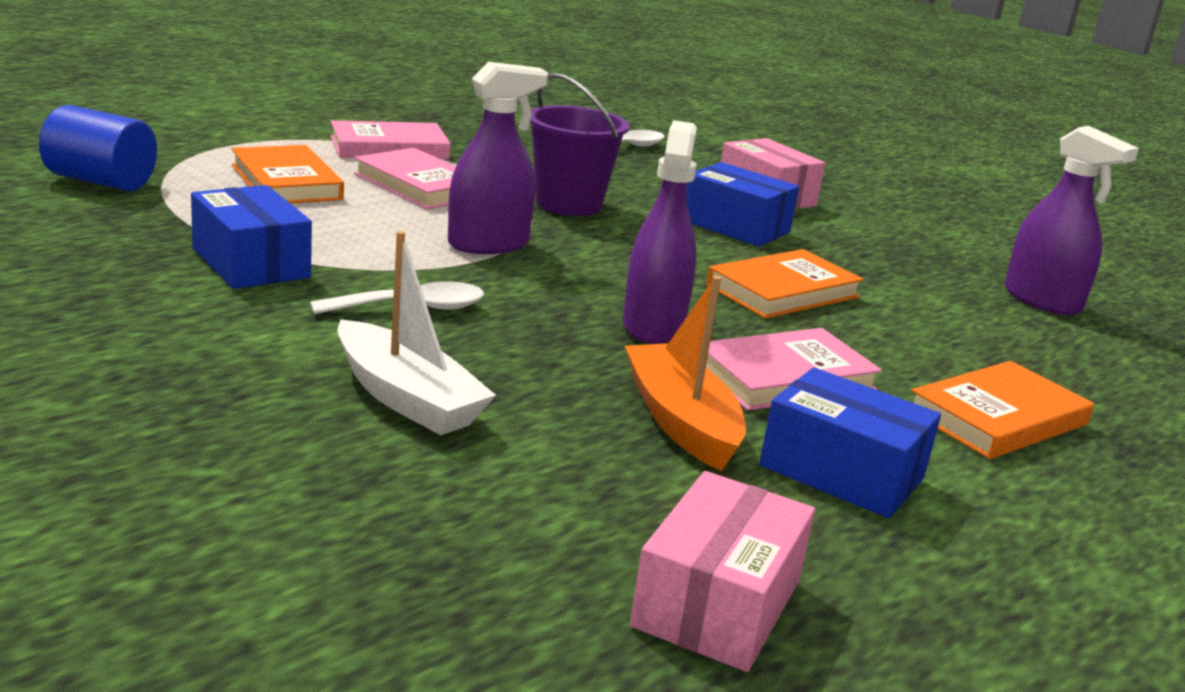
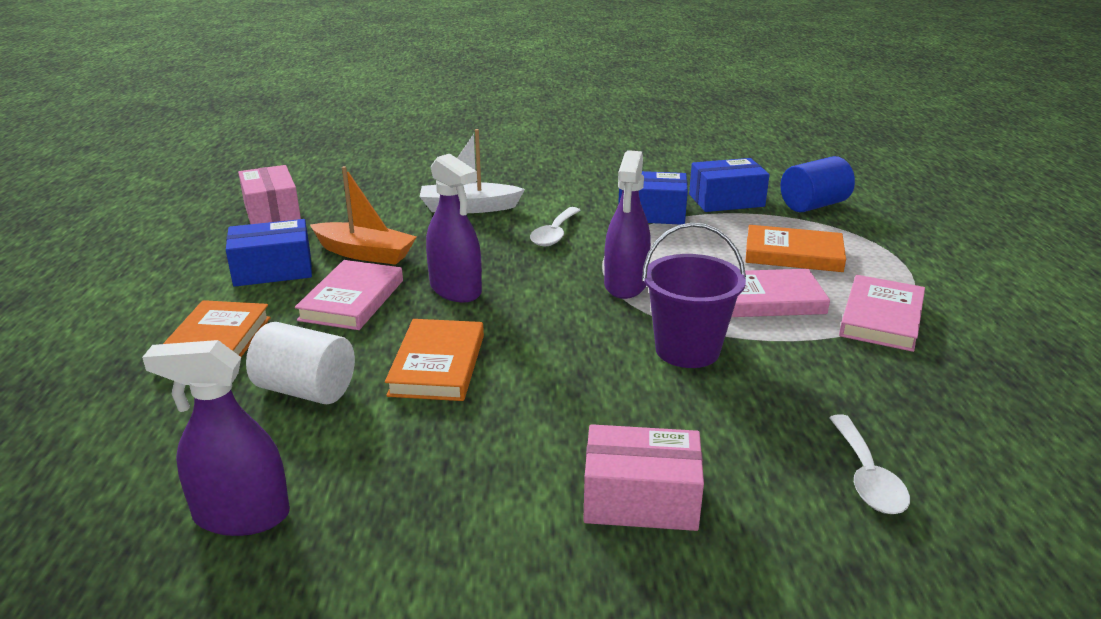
camera: 135 degrees right, 5 degrees up
blue box [686,162,799,247] -> blue box moved to [689,158,770,212]
none -> white cylinder [246,322,355,404]

